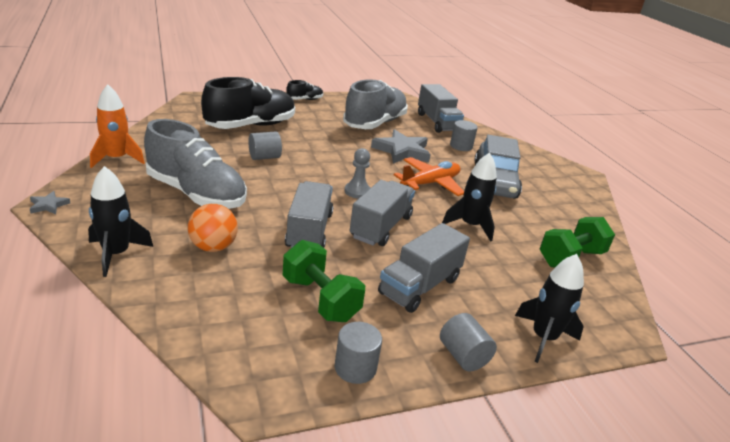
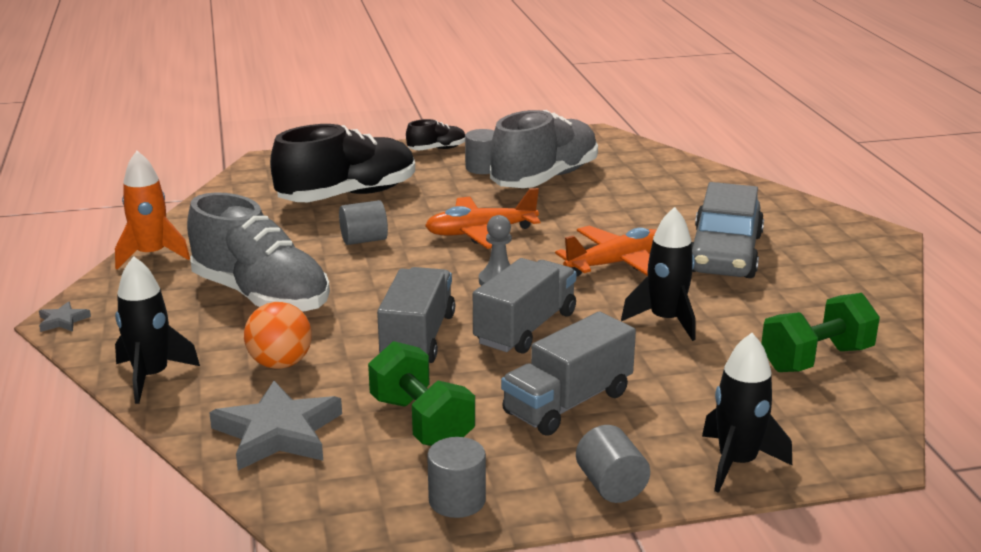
camera: 10 degrees right, 5 degrees down
grey star [371,129,431,164] -> grey star moved to [209,381,342,470]
grey truck [418,84,464,133] -> none
grey cylinder [450,120,478,151] -> grey cylinder moved to [465,129,494,174]
none -> orange plane [425,188,540,249]

